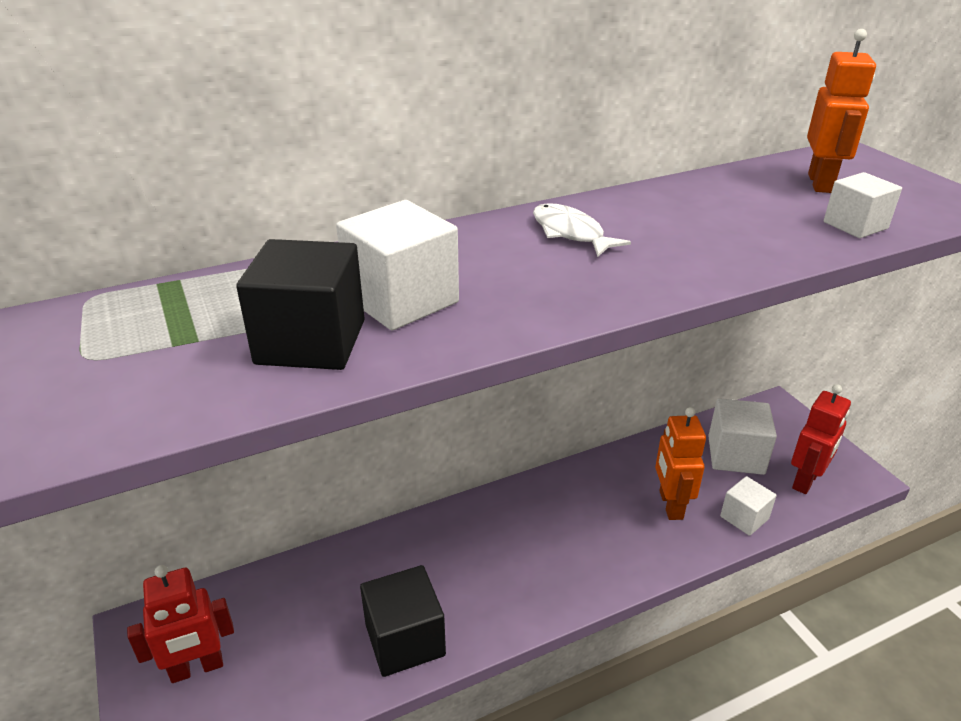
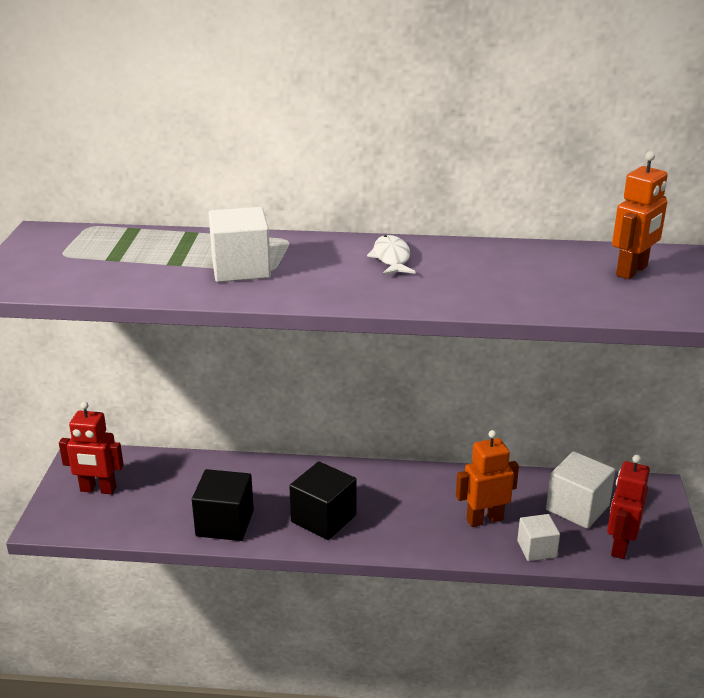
camera: 30 degrees right, 5 degrees down
black cube [236,239,365,370] -> black cube moved to [289,462,357,540]
orange robot [655,407,706,520] -> orange robot turned 45 degrees clockwise [456,430,519,527]
red robot [791,384,851,494] -> red robot turned 135 degrees clockwise [607,455,650,559]
white cube [824,172,902,238] -> none

